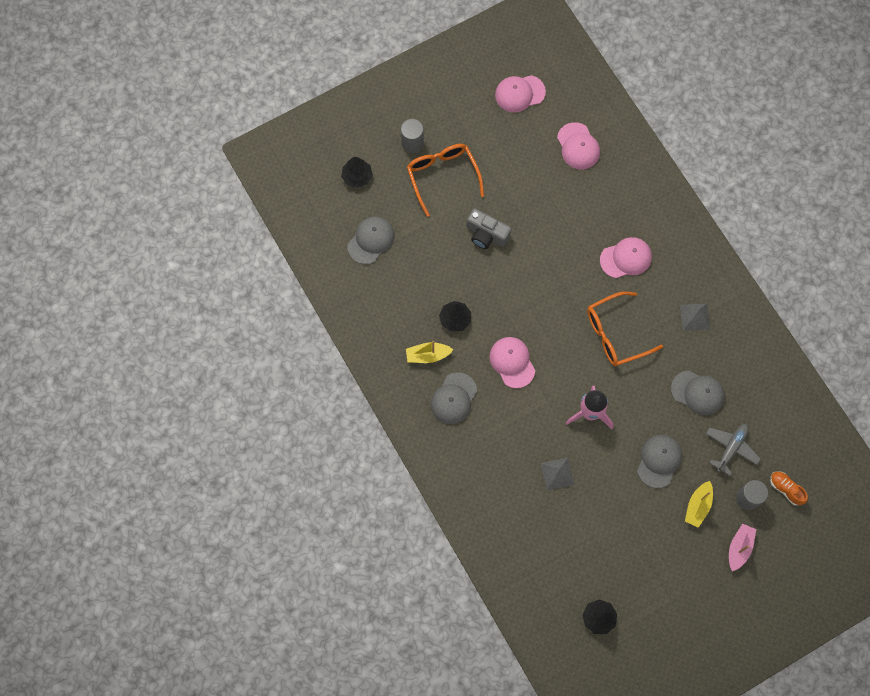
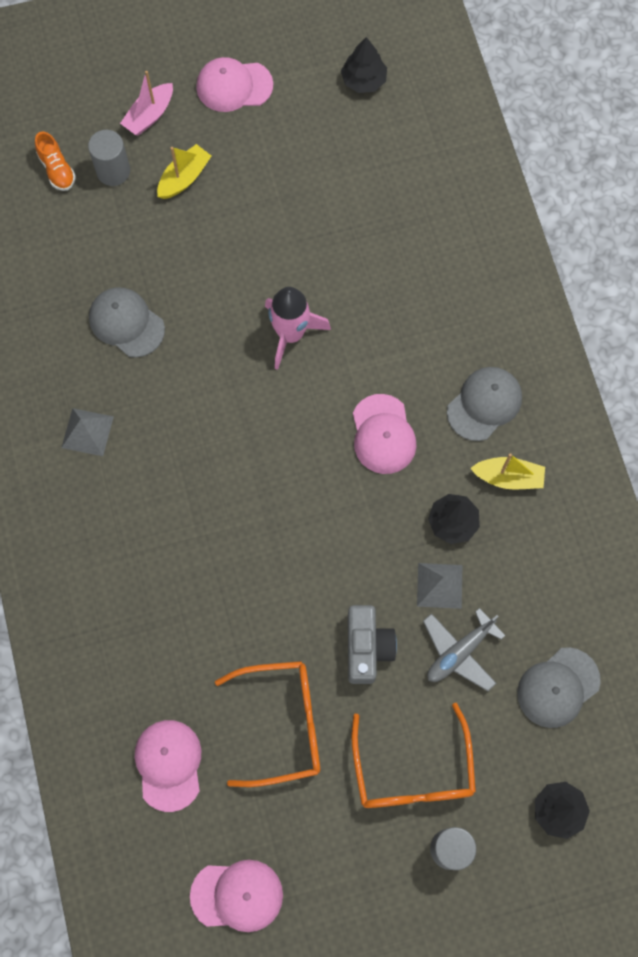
camera: 165 degrees left, 0 degrees up
grey camera [467,208,511,249] -> grey camera turned 45 degrees clockwise [348,605,397,684]
grey pyramid [540,457,575,491] -> grey pyramid moved to [417,563,462,609]
orange glasses [587,292,663,366] -> orange glasses moved to [215,661,320,787]
pink cap [600,237,652,278] -> pink cap moved to [196,57,273,112]
grey cap [637,435,682,488] -> none
grey plane [706,424,761,476] -> grey plane moved to [423,608,506,691]

